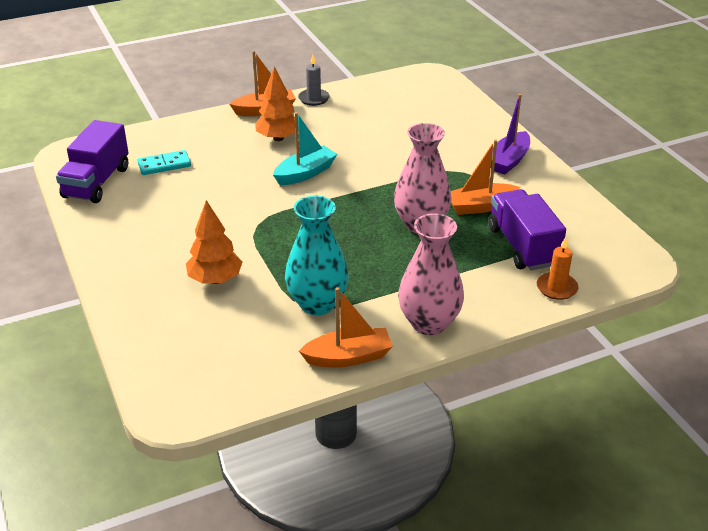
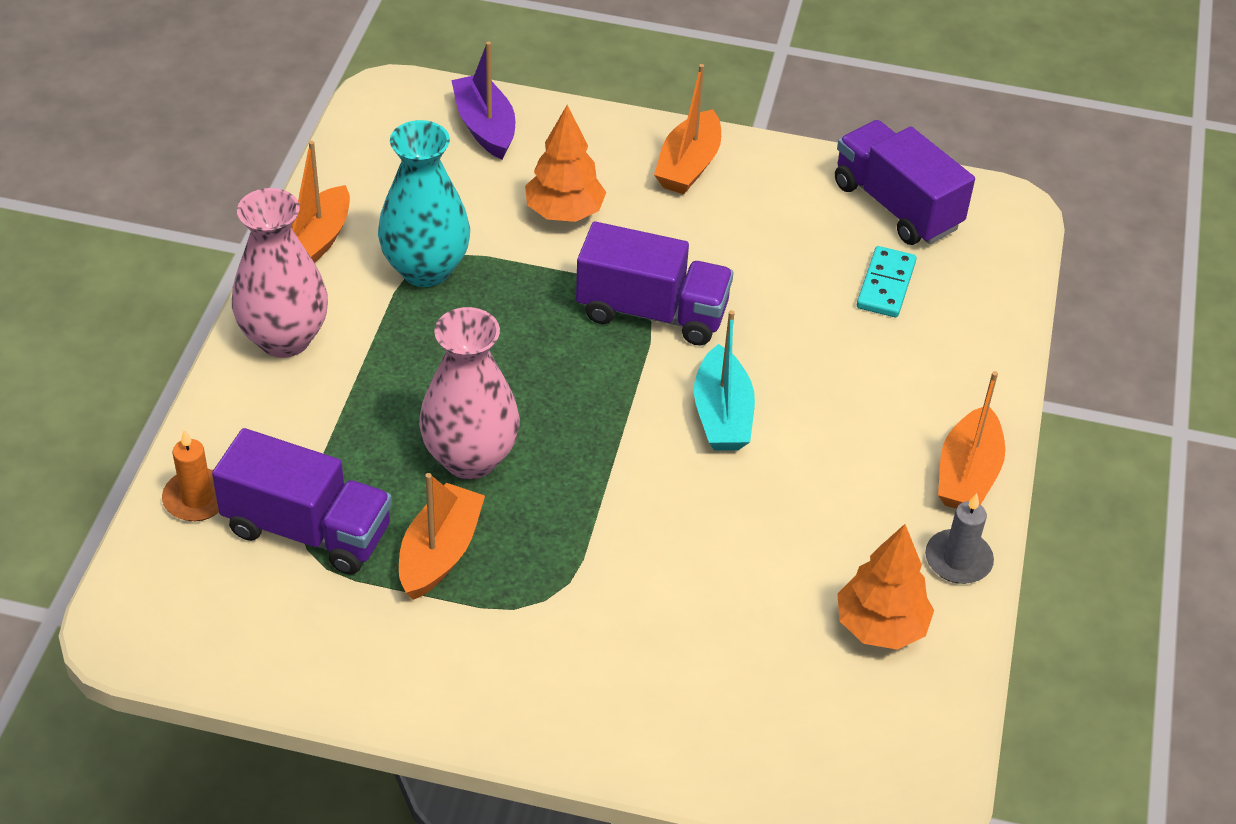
camera: 125 degrees right, 10 degrees up
orange tree [255,66,295,141] -> orange tree moved to [837,524,934,650]
purple boat [491,94,530,174] -> purple boat moved to [451,41,515,160]
none -> purple truck [576,222,733,346]
none -> orange boat [654,64,721,194]

